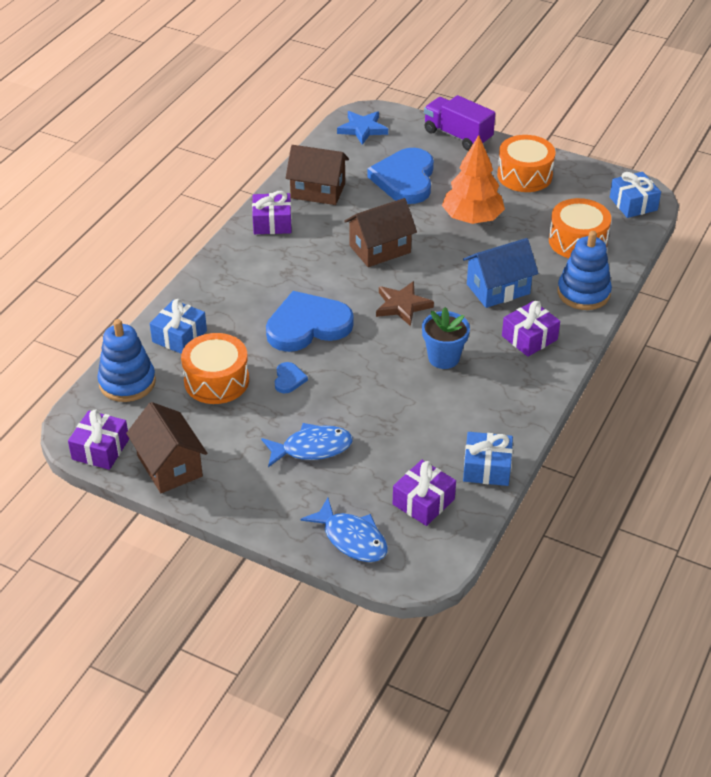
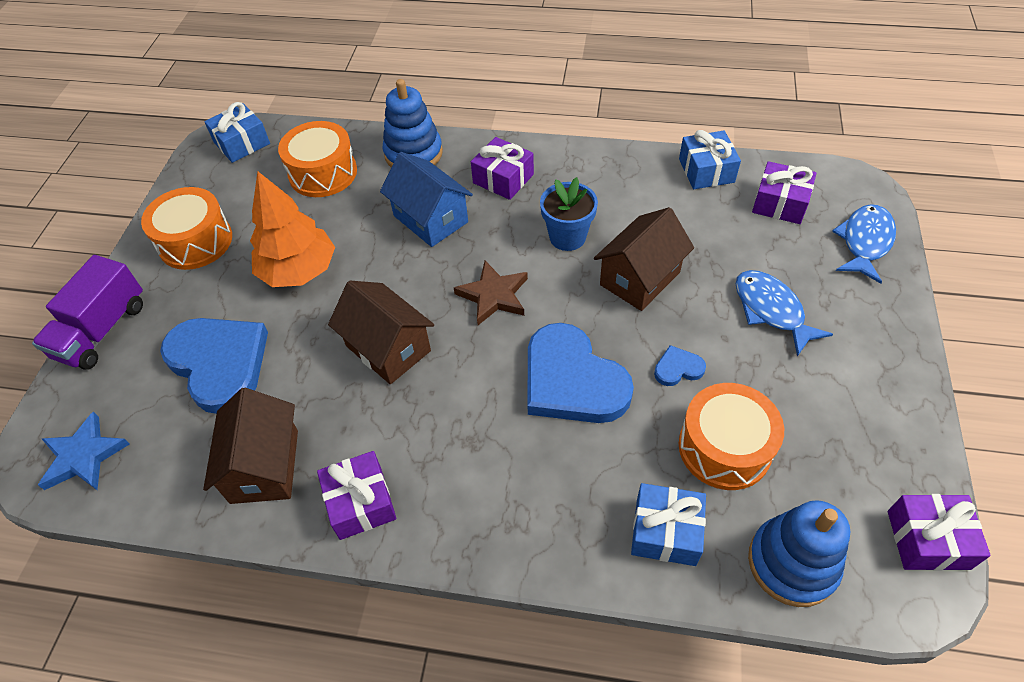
camera: 105 degrees left, 10 degrees up
brown house [126,402,207,493] -> brown house moved to [594,207,694,311]
blue heart [367,148,434,204] -> blue heart turned 120 degrees counterclockwise [160,318,268,414]

